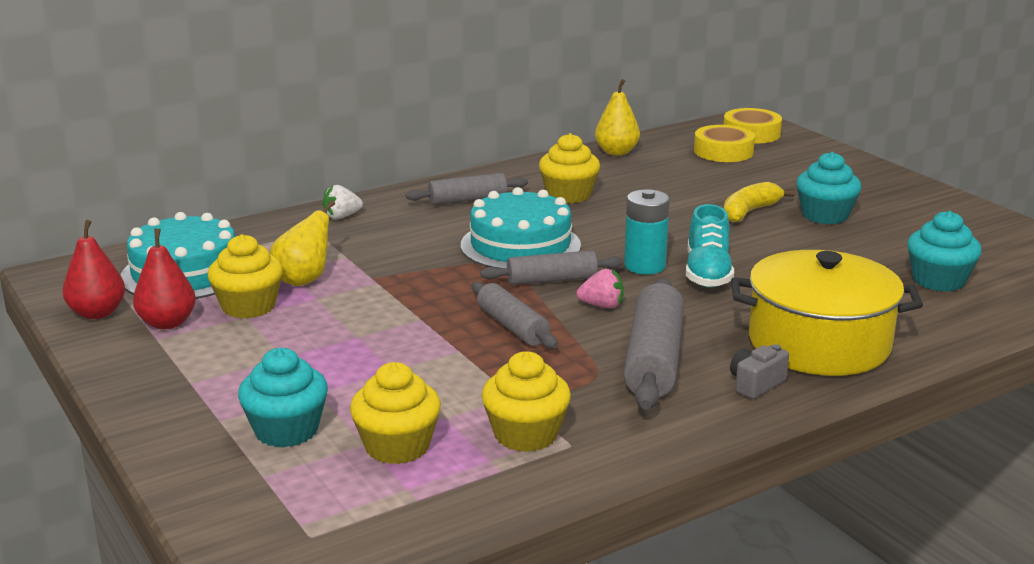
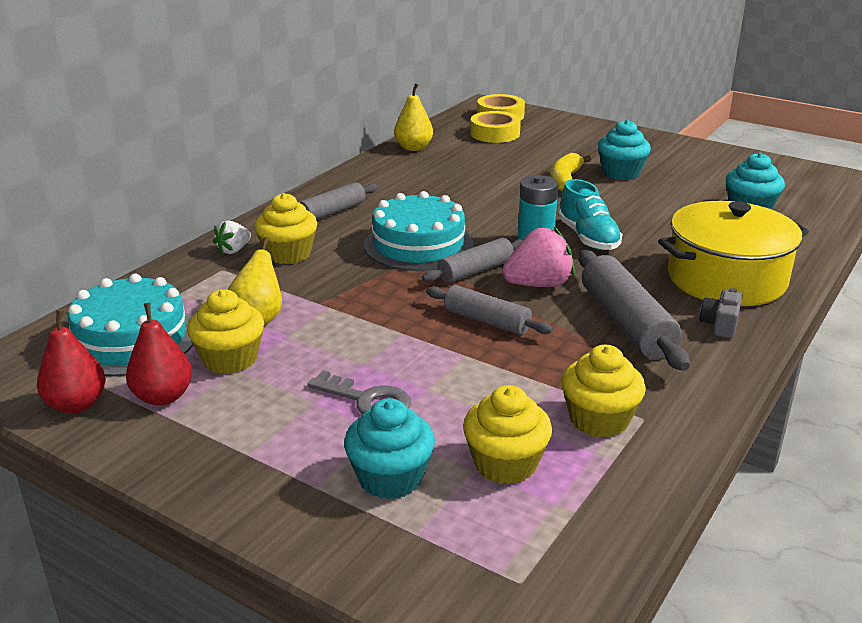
camera: 25 degrees left, 5 degrees up
yellow cupcake [539,133,600,203] -> yellow cupcake moved to [255,193,317,264]
pink strawberry [577,269,624,308] -> pink strawberry [502,227,575,287], size x1.70
none -> grey key [307,370,411,415]

